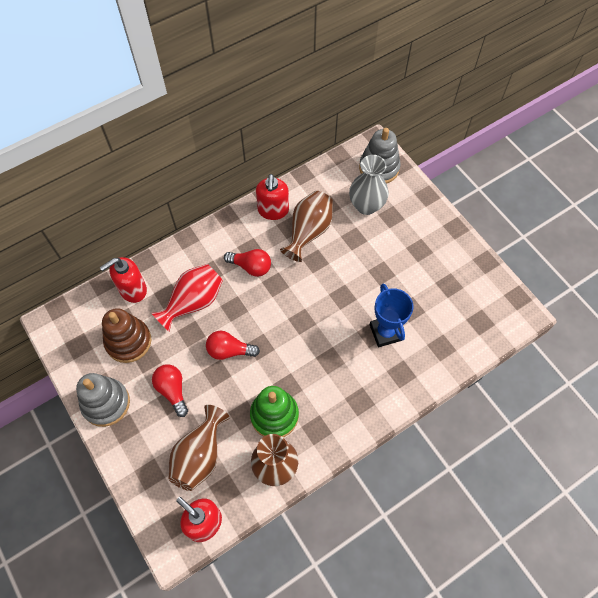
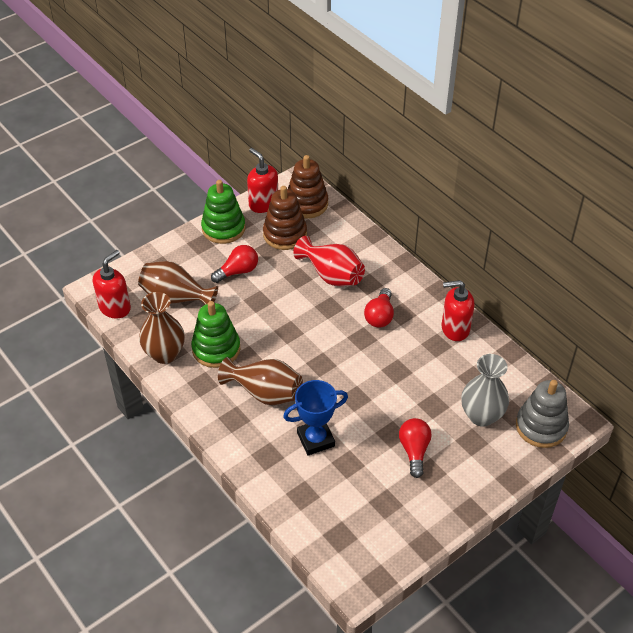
camera: 85 degrees right, 15 degrees down
grey stacking toy [76,373,130,427] -> green stacking toy [201,180,245,244]
red soap dispenser [100,257,147,303] -> red soap dispenser moved to [247,148,278,213]
red light bulb [206,330,260,360] -> red light bulb moved to [399,418,432,478]
brown vase [280,191,333,262] -> brown vase moved to [218,357,303,405]
none -> brown stacking toy [288,155,328,219]

